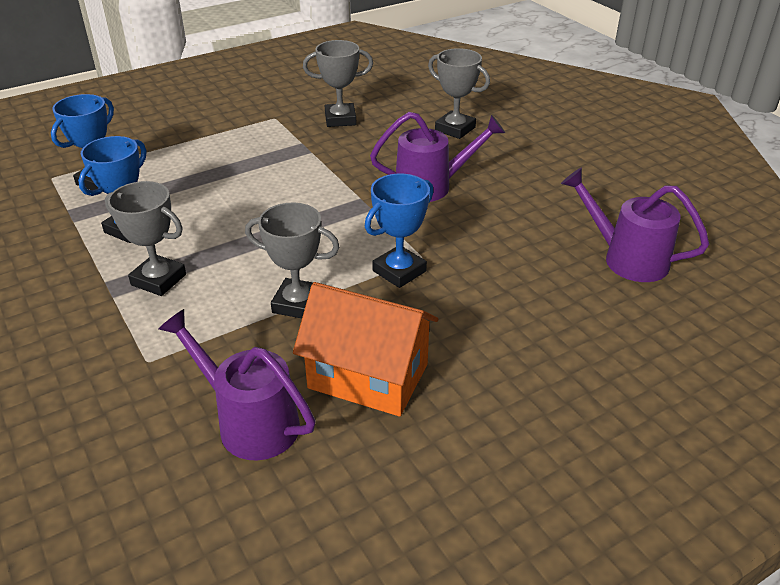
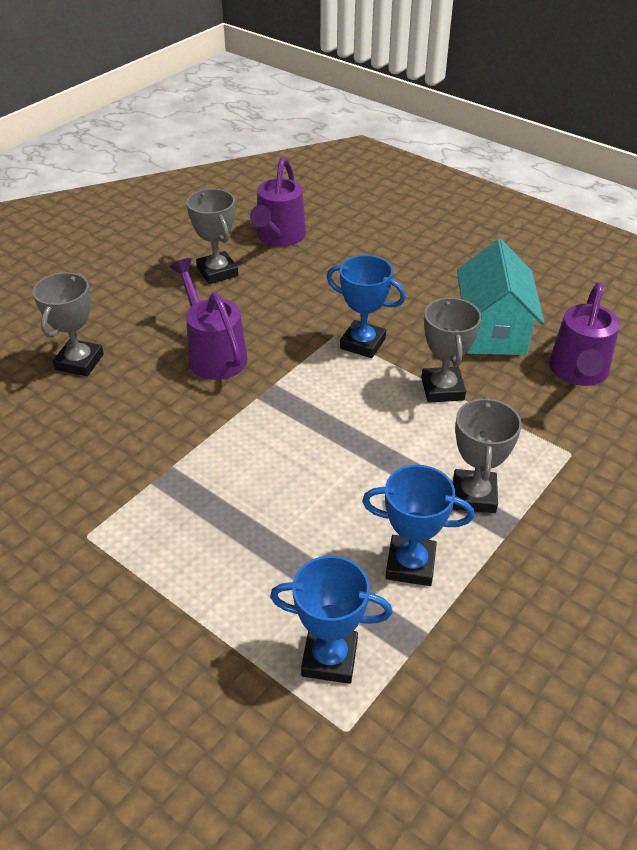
camera: 110 degrees left, 5 degrees up
orange house [293,282,439,416] -> turquoise house [457,239,545,355]
grey trophy [303,40,373,127] -> grey trophy moved to [186,189,238,284]

